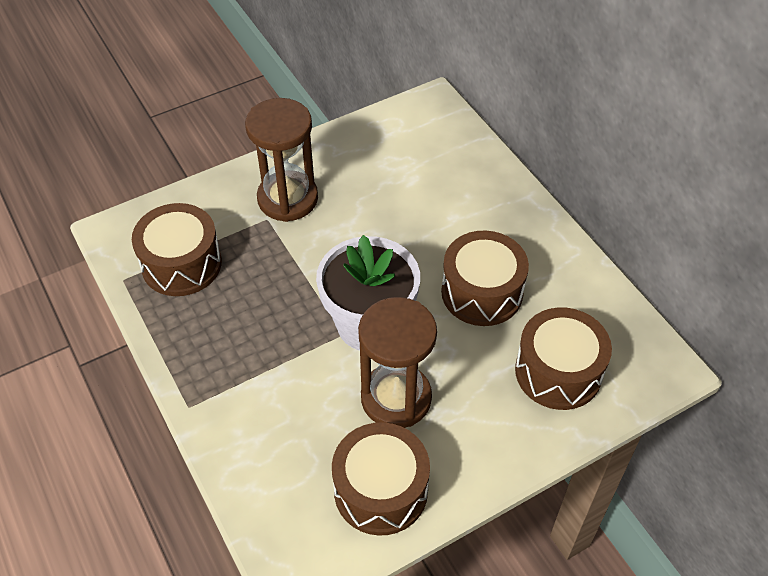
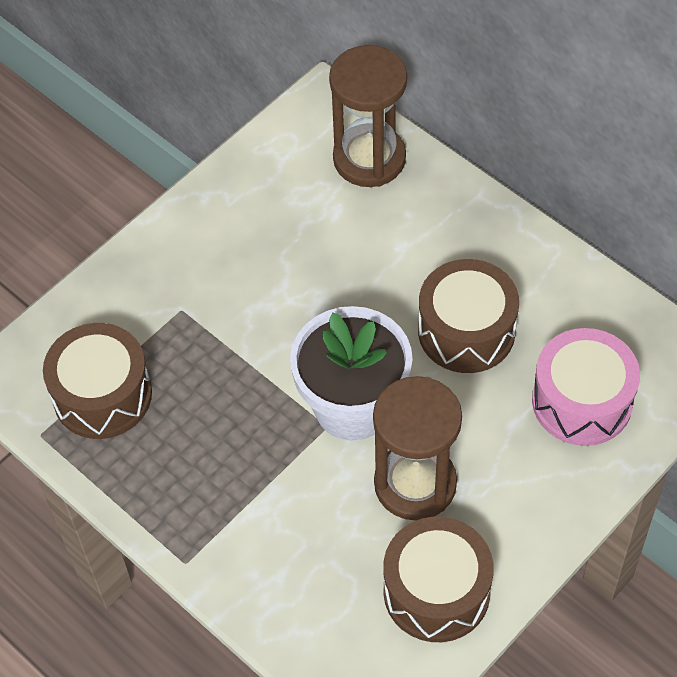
camera: 15 degrees left, 5 degrees up
brown hourglass [245,98,318,222] -> brown hourglass moved to [329,45,407,187]
brown drum [515,307,612,410] -> pink drum [532,328,640,446]

